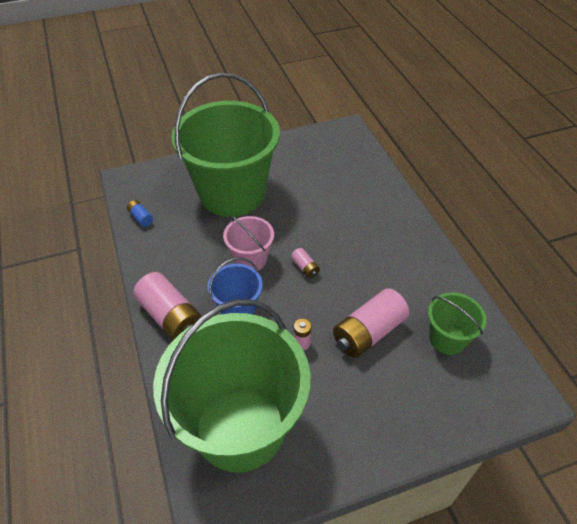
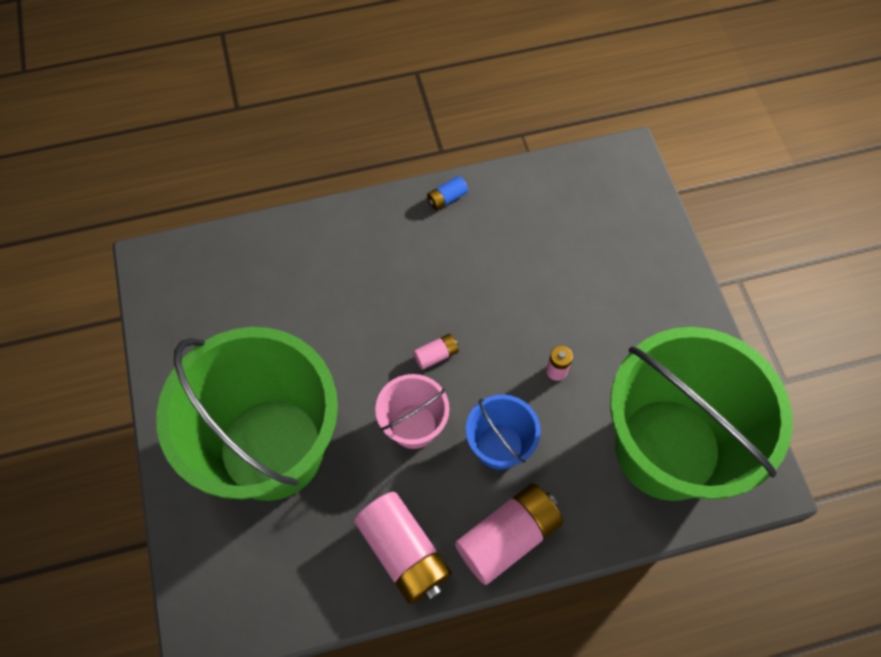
camera: 85 degrees left, 15 degrees up
blue battery [127,200,153,227] -> blue battery moved to [427,176,468,210]
pink battery [333,288,409,358] -> pink battery moved to [354,492,452,605]
green bucket [428,292,487,355] -> none

